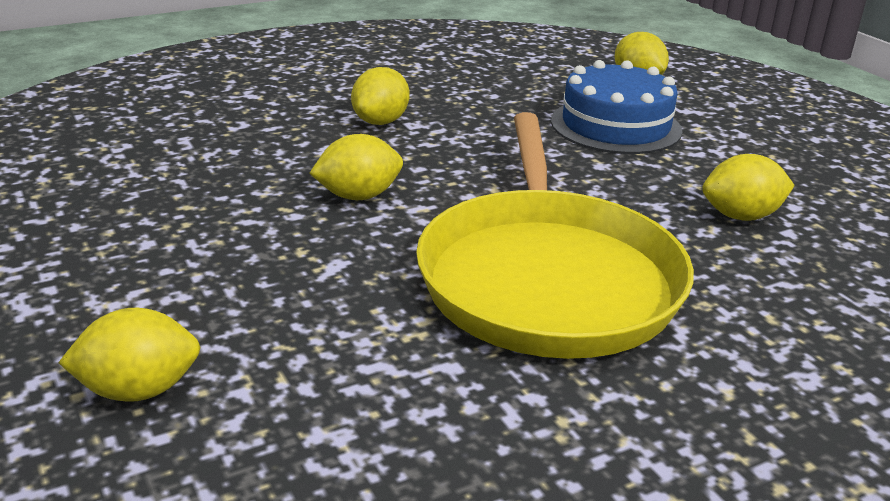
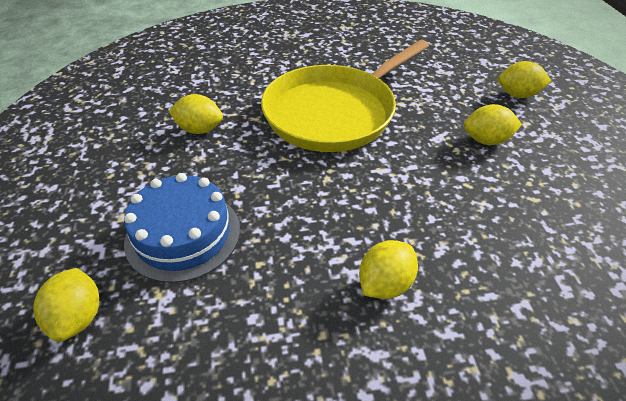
camera: 160 degrees left, 15 degrees up
yellow lemon [309,134,403,200] -> yellow lemon moved to [464,104,522,145]
yellow pan [416,112,694,359] -> yellow pan turned 150 degrees counterclockwise [261,40,429,152]

